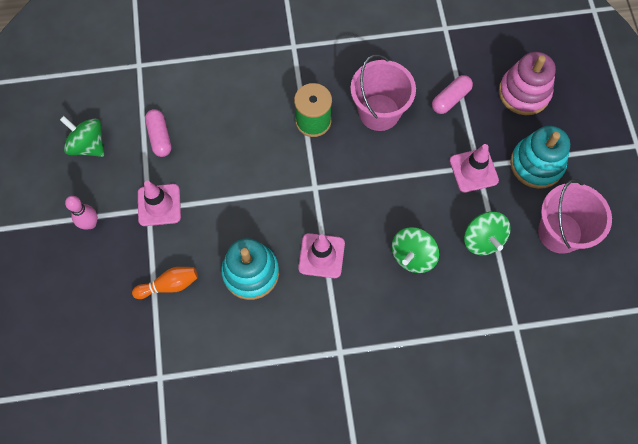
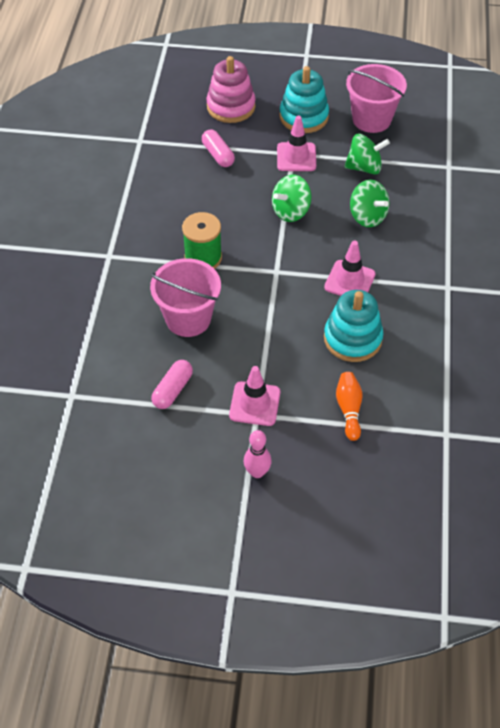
camera: 75 degrees left, 15 degrees down
green spinning top [60,116,104,157] -> green spinning top moved to [272,175,311,222]
pink capsule [145,109,172,157] -> pink capsule turned 60 degrees counterclockwise [151,360,193,409]
pink bucket [350,54,416,131] -> pink bucket moved to [150,258,221,337]

